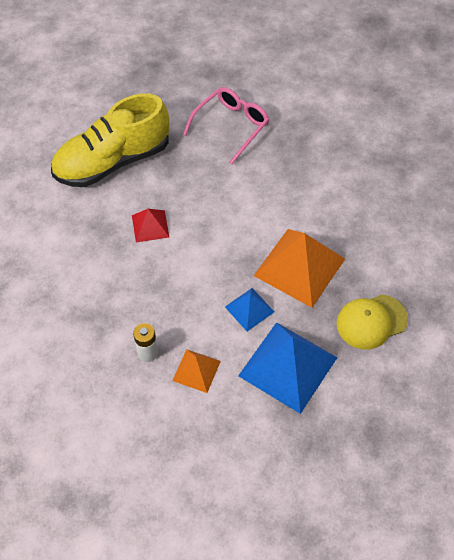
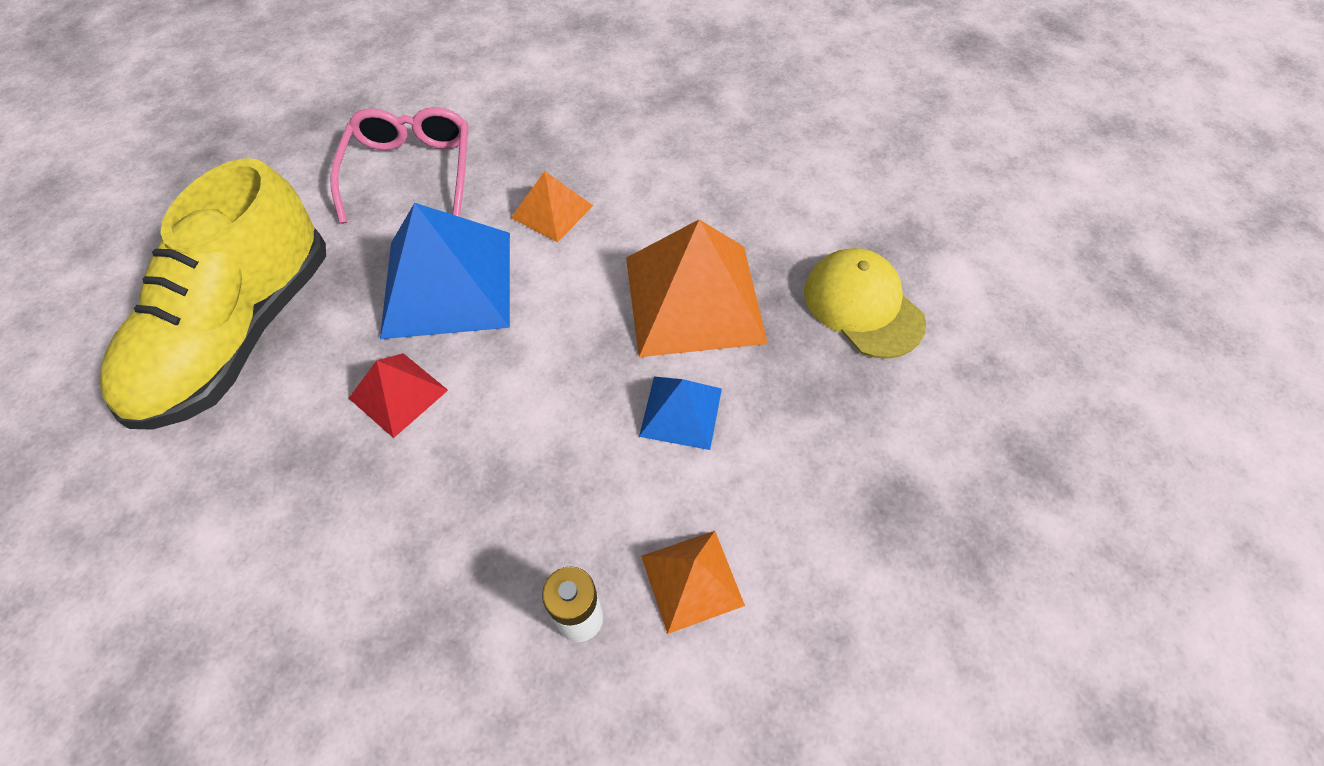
camera: 40 degrees left, 0 degrees up
blue pyramid [238,322,337,414] -> blue pyramid moved to [380,203,510,339]
yellow cap [336,294,408,350] -> yellow cap turned 120 degrees clockwise [804,248,926,359]
none -> orange pyramid [511,171,593,242]

